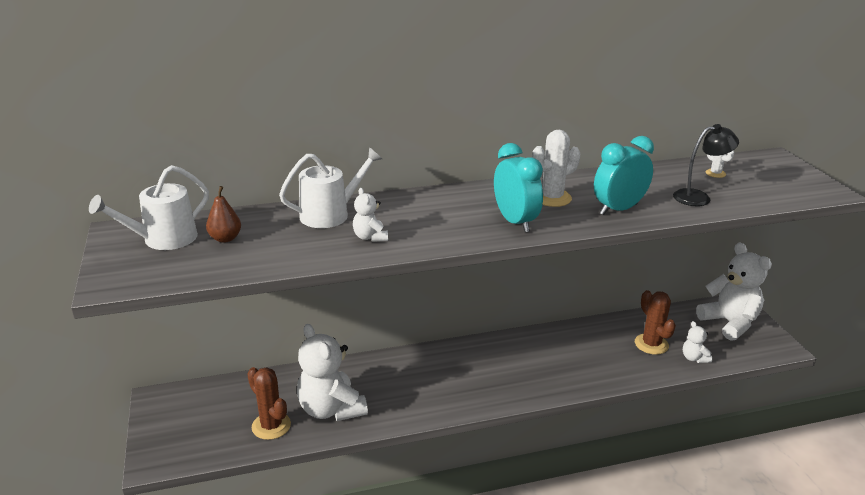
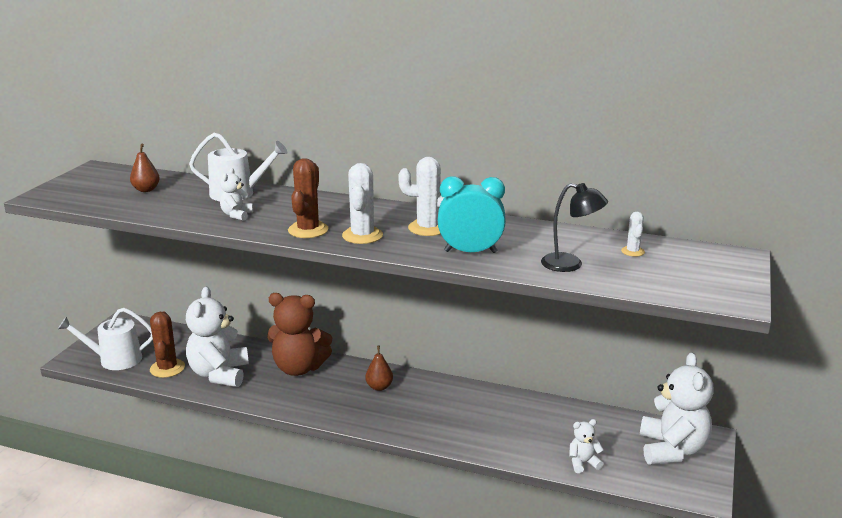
camera: 35 degrees right, 5 degrees down
white watering can [89,165,209,250] -> white watering can moved to [58,308,153,370]
turquoise clock [494,143,543,232] -> white cactus [342,163,383,244]
brown cactus [635,290,676,355] -> brown cactus moved to [288,158,329,238]
white teddy bear [683,321,712,363] -> white teddy bear turned 60 degrees clockwise [569,419,604,473]
none -> brown teddy bear [267,293,332,376]
none -> brown pear [365,346,393,391]

